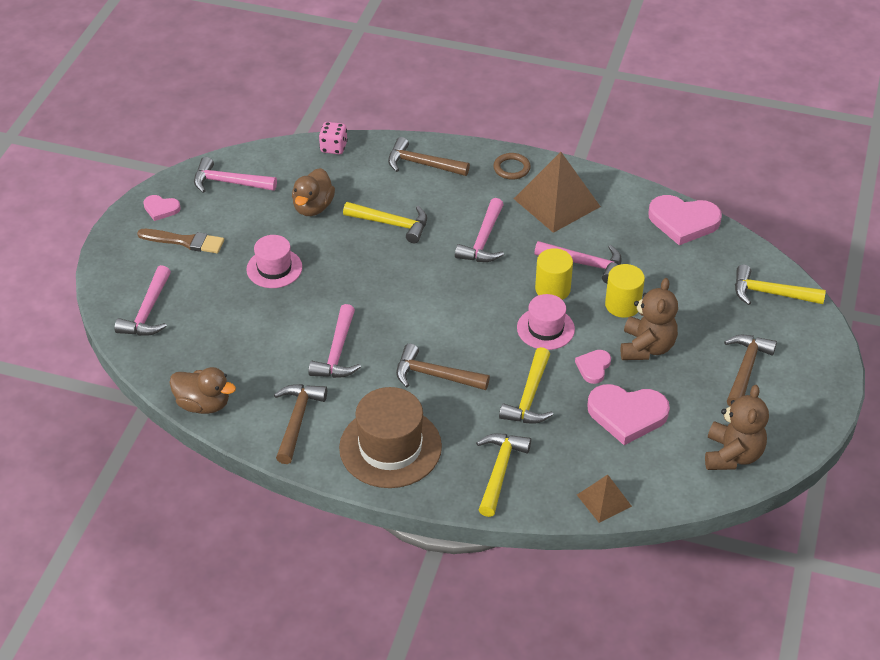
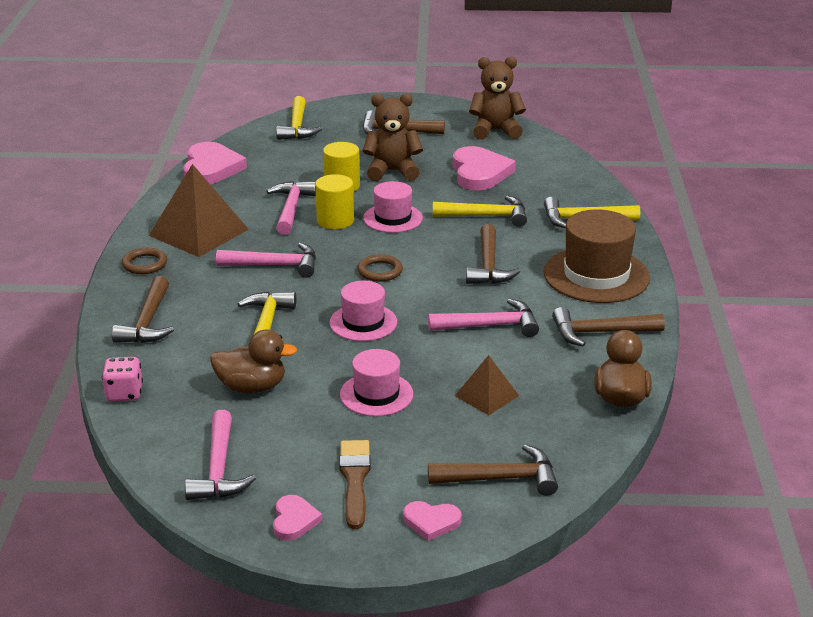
camera: 105 degrees left, 15 degrees down
pink hammer [115,265,171,336] -> brown hammer [428,444,558,496]
pink heart [575,350,611,384] -> pink heart moved to [403,501,462,541]
brown pyramid [577,475,632,523] -> brown pyramid moved to [455,355,519,415]
none -> pink hat [330,281,397,341]
none -> brown ring [358,254,403,282]

